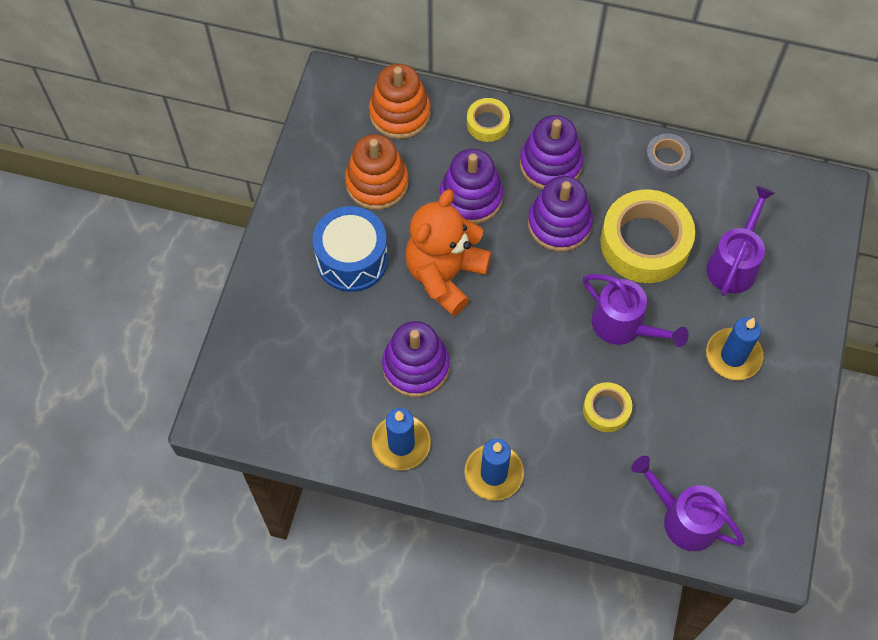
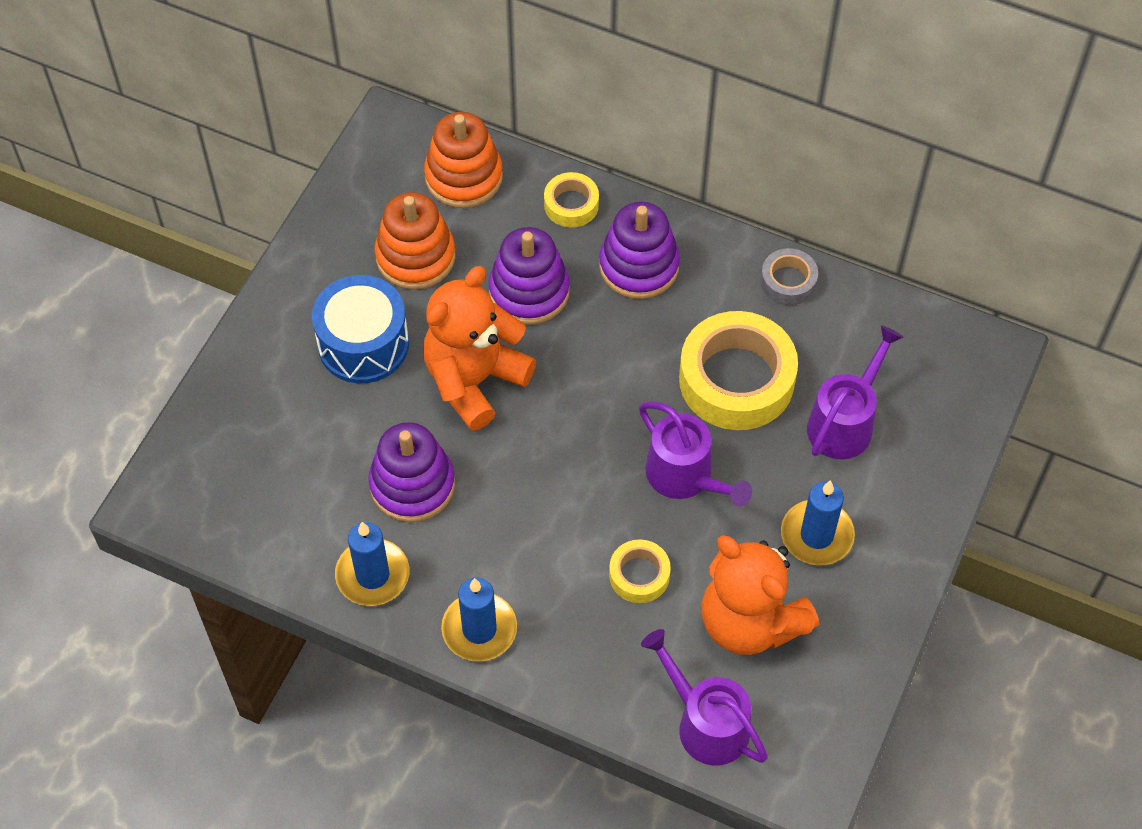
camera: 10 degrees right, 5 degrees down
purple stacking toy [528,176,593,252] -> none
none -> orange teddy bear [701,535,819,655]

